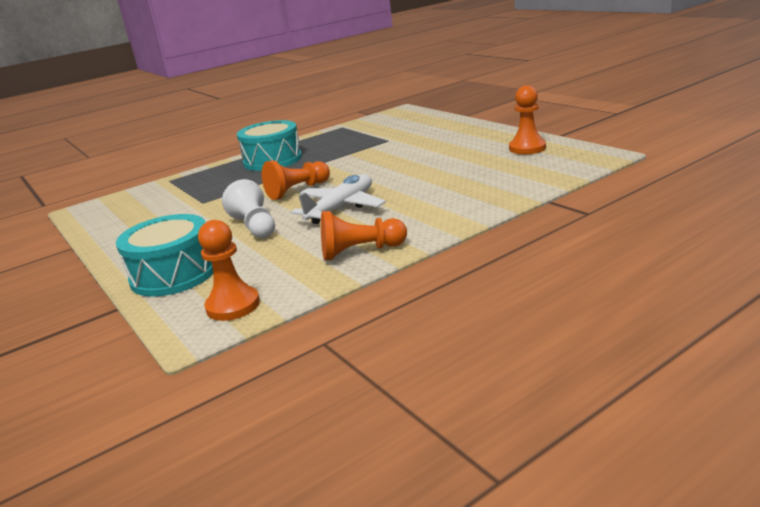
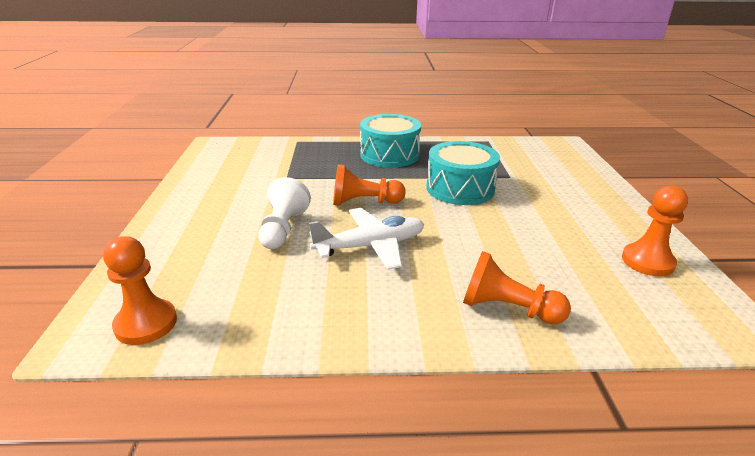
camera: 30 degrees right, 5 degrees up
turquoise drum [116,214,213,297] -> turquoise drum moved to [426,141,500,205]
orange pawn [321,211,407,260] -> orange pawn moved to [463,251,571,325]

